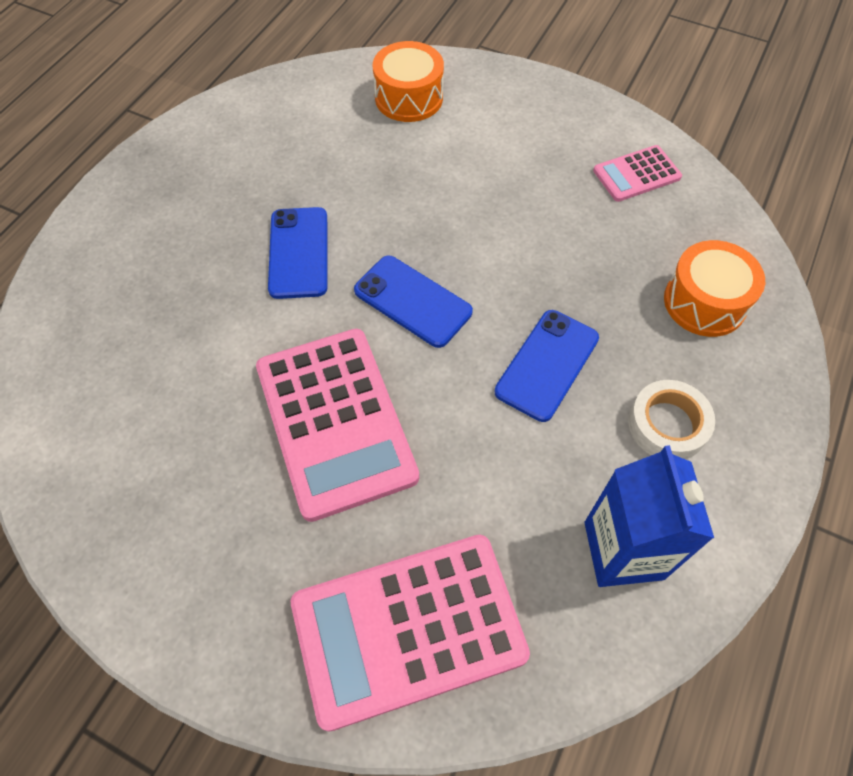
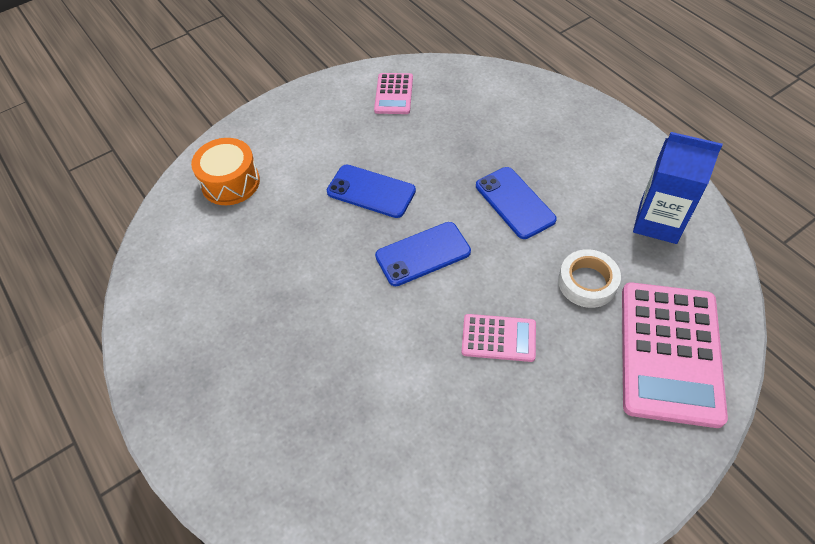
camera: 60 degrees left, 5 degrees down
pink calculator [256,329,419,522] -> pink calculator [462,314,536,362], size x0.50
blue phone [268,207,327,299] -> blue phone moved to [327,165,416,218]
white tape [628,380,715,459] -> white tape moved to [558,249,621,308]
orange drum [664,240,765,337] -> none

